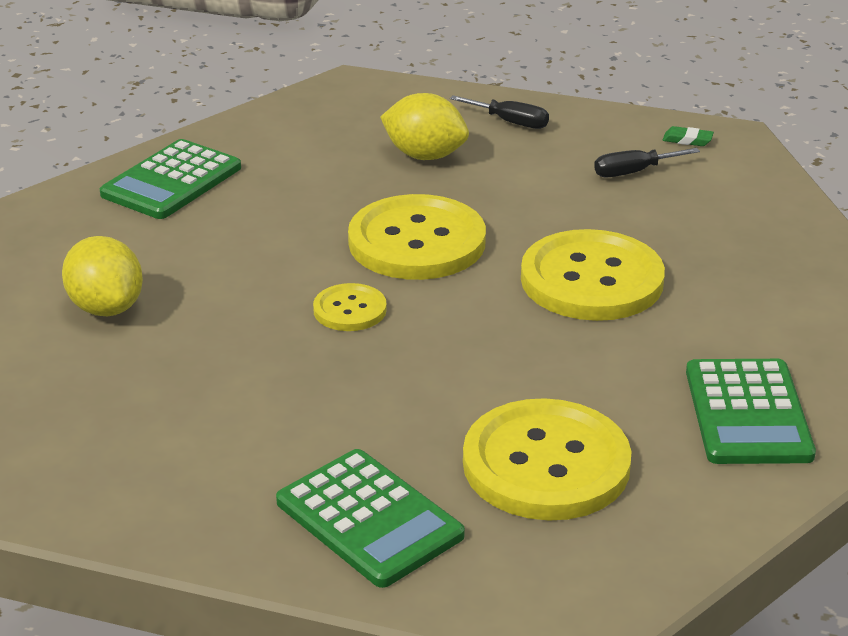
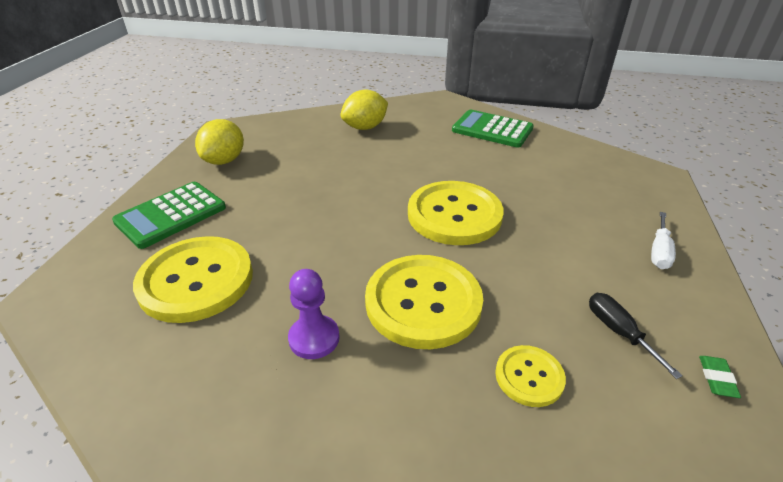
camera: 85 degrees right, 5 degrees up
yellow button [313,283,387,331] -> yellow button moved to [495,345,566,407]
yellow lemon [380,93,469,160] -> yellow lemon moved to [195,119,244,165]
black screwdriver [450,95,549,129] -> white screwdriver [651,212,676,269]
green calculator [686,359,816,464] -> none
none -> purple pawn [288,269,340,359]

